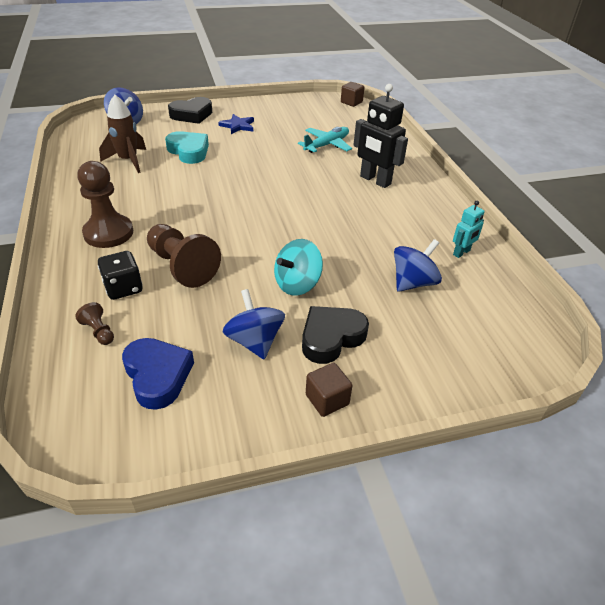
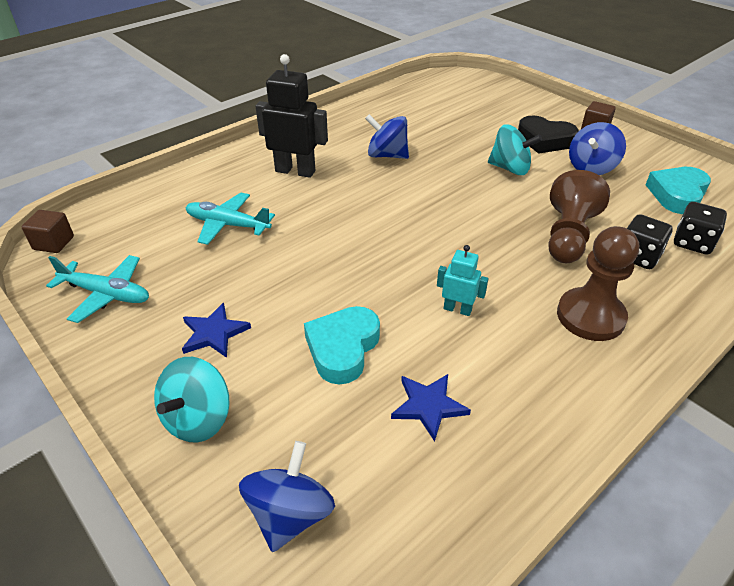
camera: 115 degrees left, 0 degrees up
brown pawn [75,302,114,345] -> black dice [674,202,727,254]
brown rocket [99,95,146,173] -> blue star [391,374,471,442]
blue heart [122,338,194,410] -> turquoise heart [646,167,711,214]
black heart [168,97,212,124] -> turquoise spinning top [154,357,230,443]
black robot [354,84,408,188] -> black robot turned 90 degrees counterclockwise [255,54,328,178]
blue spinning top [394,239,442,292] -> blue spinning top moved to [365,114,409,159]
turquoise robot [453,201,485,258] -> turquoise robot moved to [437,245,488,316]
none -> turquoise plane [46,255,149,323]

